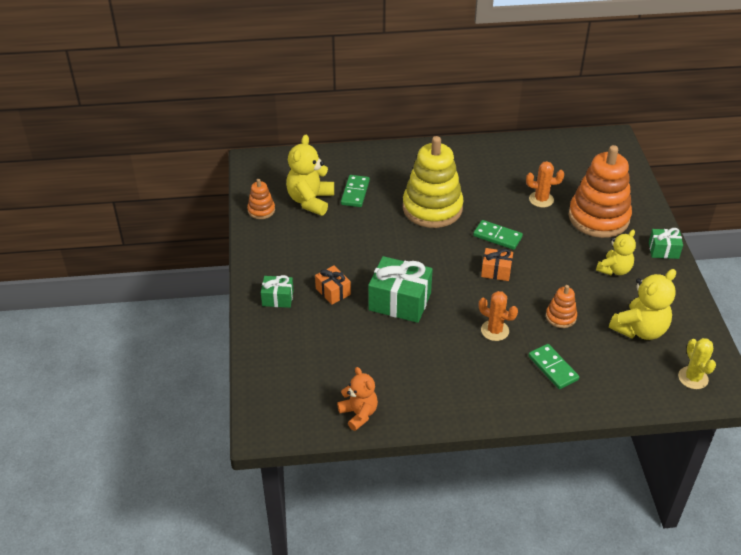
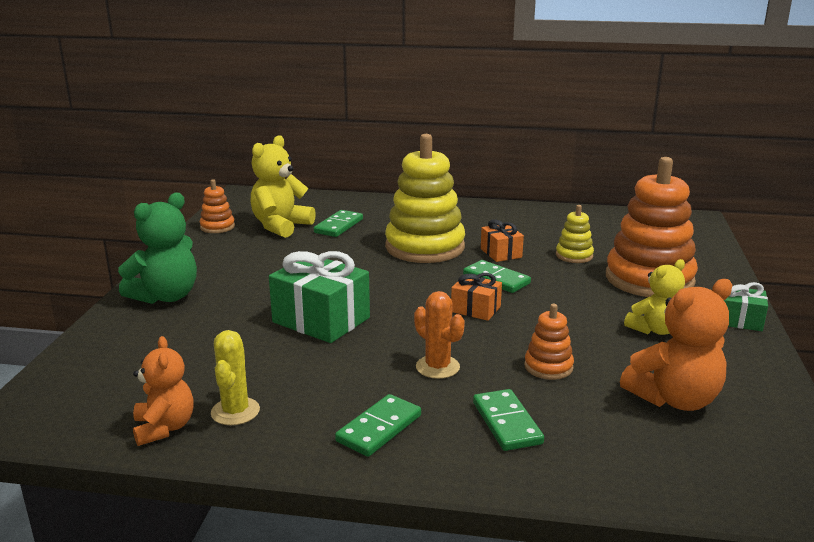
camera: 15 degrees right, 20 degrees down
green gift [261,275,294,308] -> green teddy bear [118,193,197,304]
orange gift [315,265,351,305] -> orange gift moved to [481,219,524,262]
orange cactus [526,161,564,208] -> yellow stacking toy [556,205,594,263]
yellow teddy bear [609,269,676,340] -> orange teddy bear [620,279,732,411]
yellow cactus [678,338,716,389] -> yellow cactus moved to [211,330,260,425]
none -> green domino [335,394,421,457]

